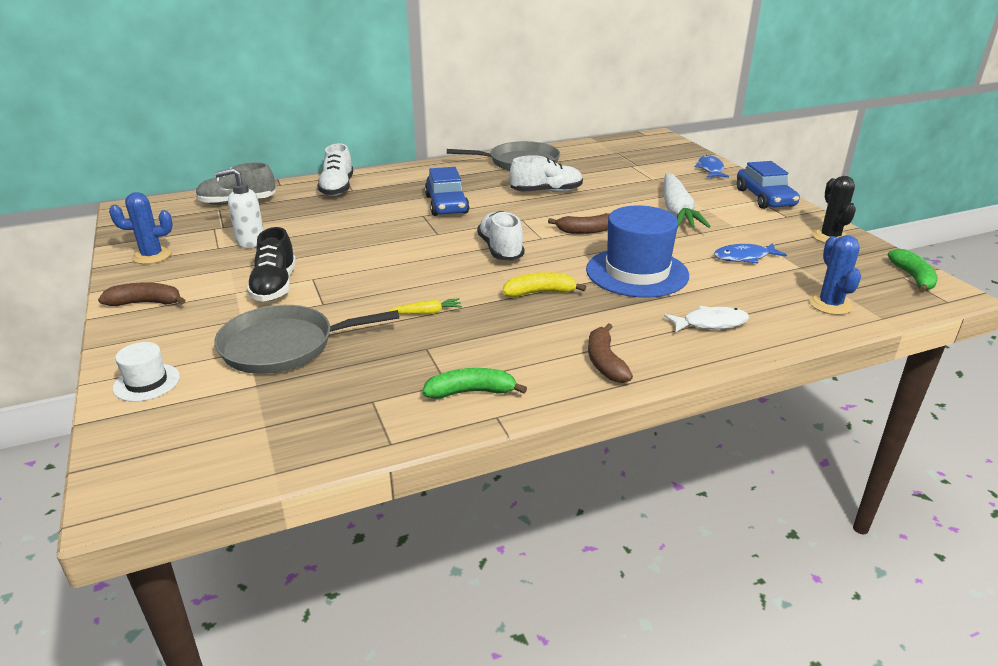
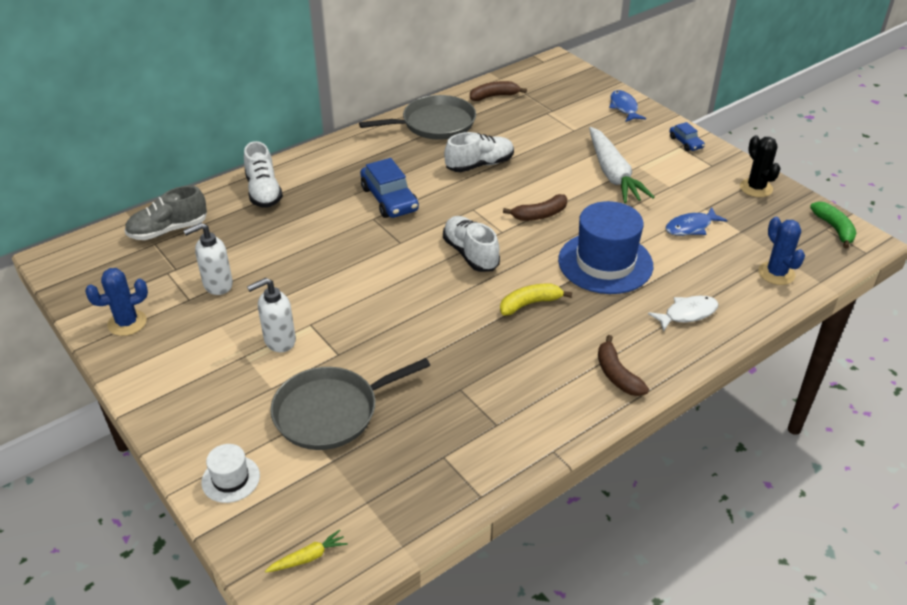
camera: 15 degrees left, 10 degrees up
brown banana [98,282,186,306] -> brown banana moved to [470,81,527,101]
black shoe [246,227,296,302] -> white soap dispenser [247,278,296,352]
yellow carrot [388,298,462,314] -> yellow carrot moved to [265,529,348,573]
green banana [422,368,527,399] -> none
blue car [737,161,800,209] -> blue car [670,122,705,151], size x0.54

